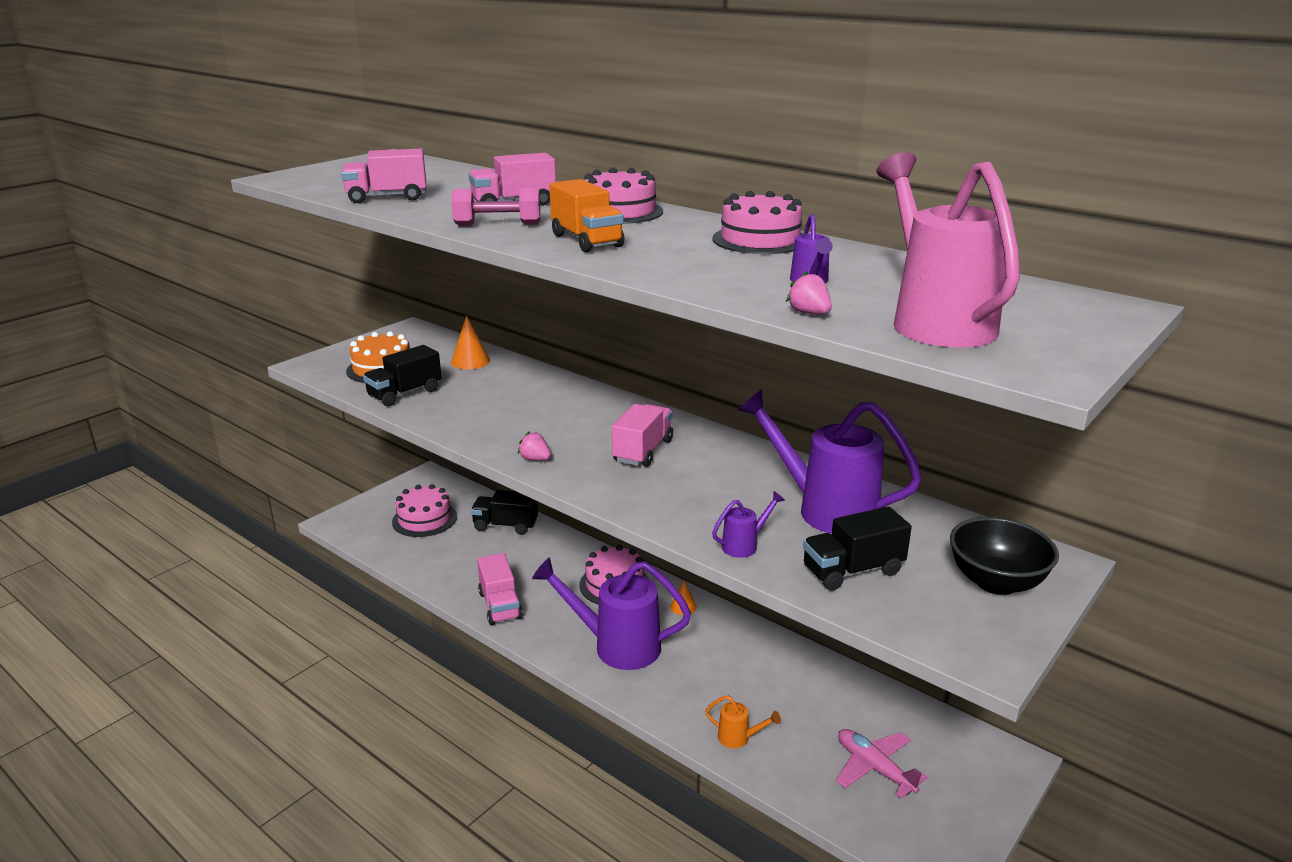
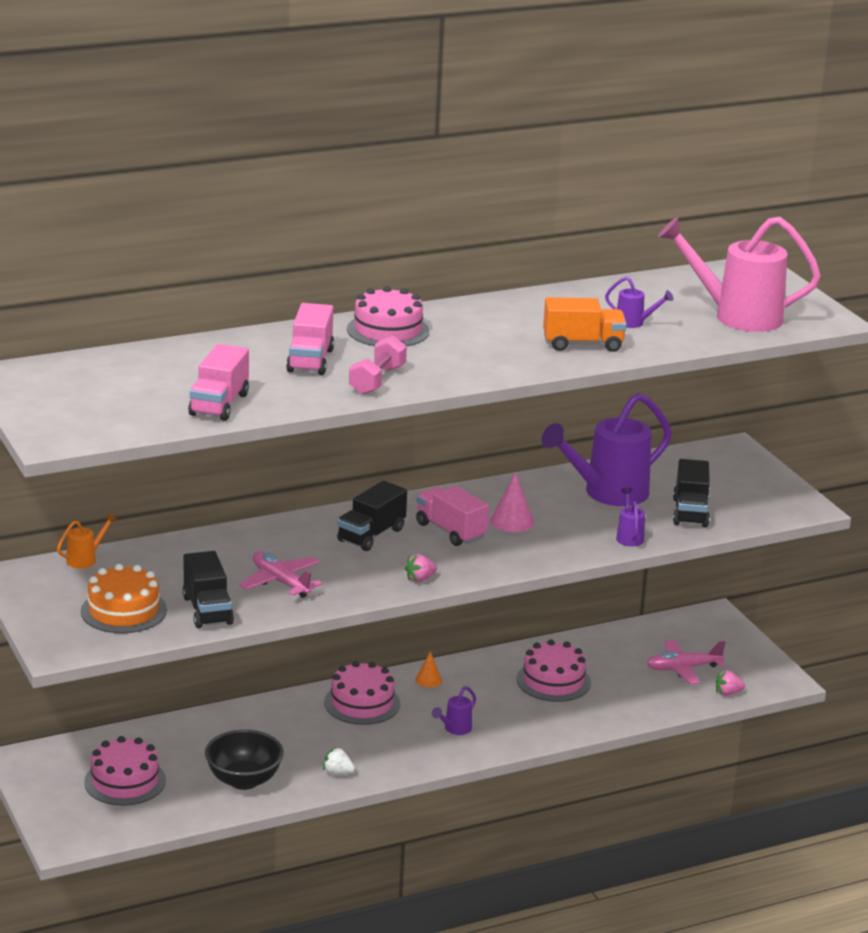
camera: 65 degrees left, 0 degrees up
orange cone [451,315,490,369] -> none
black truck [471,490,538,535] -> black truck moved to [337,481,407,551]
pink truck [477,553,523,625] -> white strawberry [323,748,355,775]
purple watering can [532,557,691,670] -> purple watering can [432,686,476,735], size x0.43
orange truck [549,179,624,252] -> orange truck moved to [543,297,627,352]
orange watering can [705,695,781,748] -> orange watering can moved to [57,513,117,569]
pink cake [712,191,803,254] -> pink cake moved to [516,640,591,702]
pink strawberry [786,271,832,314] -> pink strawberry moved to [716,670,745,696]
black bowl [950,517,1059,595] -> black bowl moved to [205,730,284,790]
none -> pink plane [239,551,322,598]
none -> pink cone [490,472,534,532]

